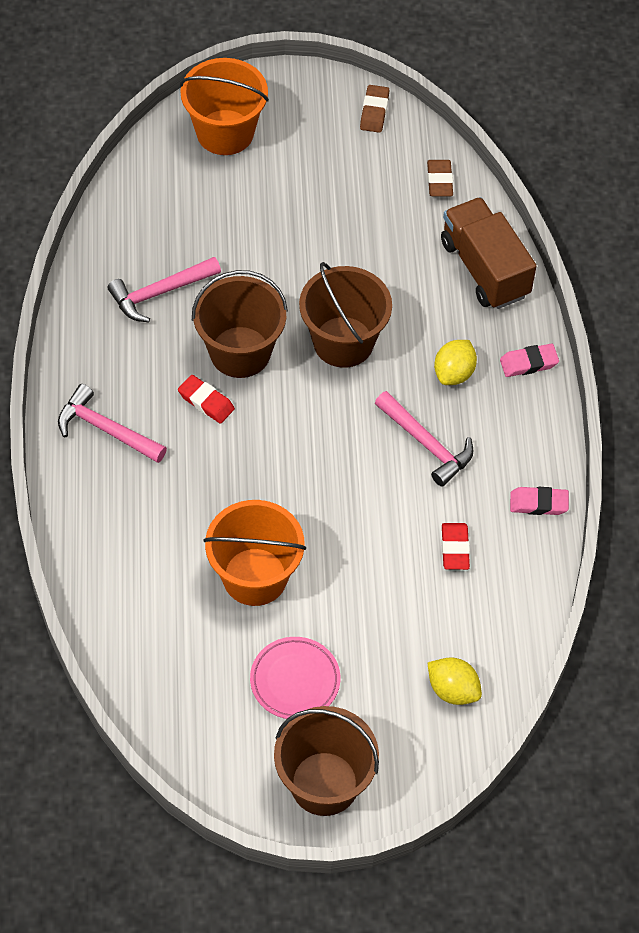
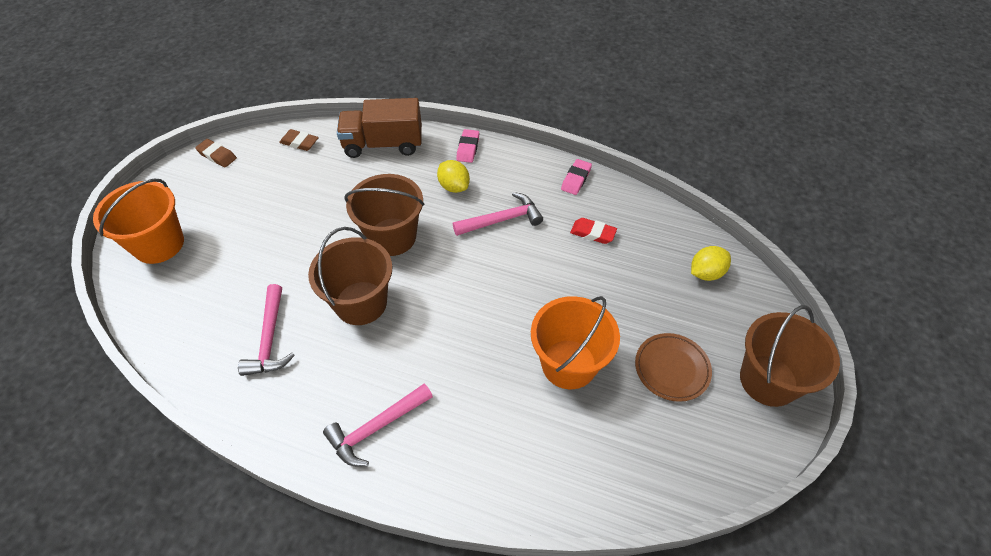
camera: 65 degrees left, 5 degrees down
red eraser [178,375,235,424] -> none
pink plate [250,637,340,719] -> brown plate [635,333,712,402]

